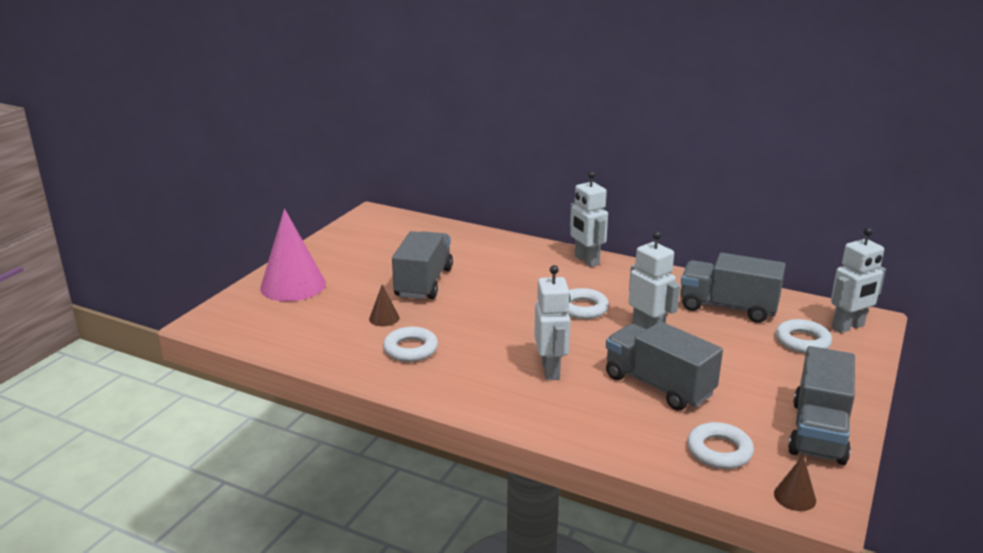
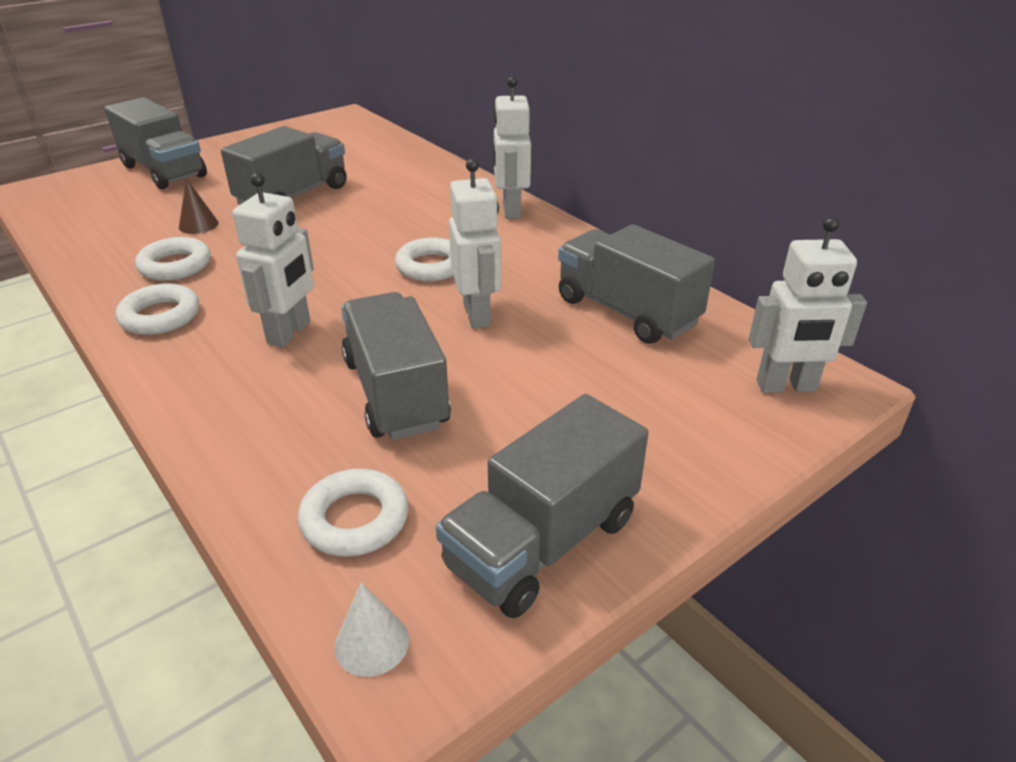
camera: 25 degrees right, 10 degrees up
pink cone [260,209,326,301] -> grey truck [104,97,207,189]
brown cone [774,455,816,511] -> white cone [335,582,409,677]
white ring [776,319,832,353] -> white ring moved to [116,283,200,335]

